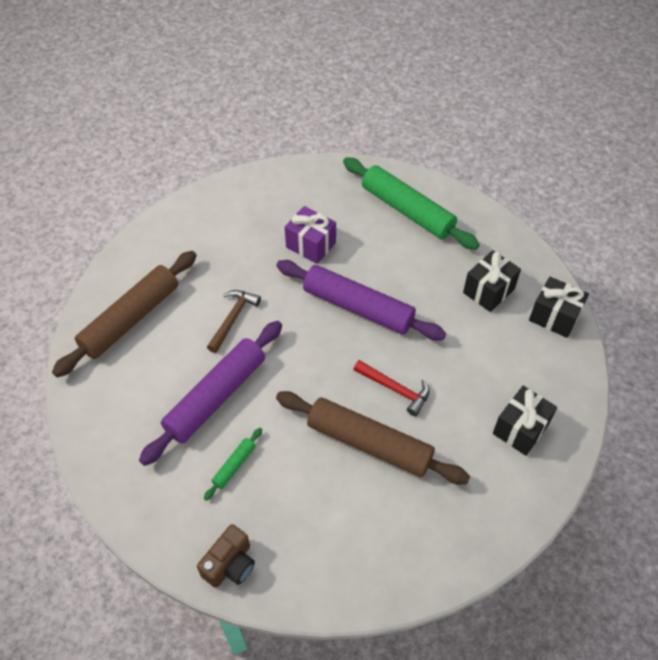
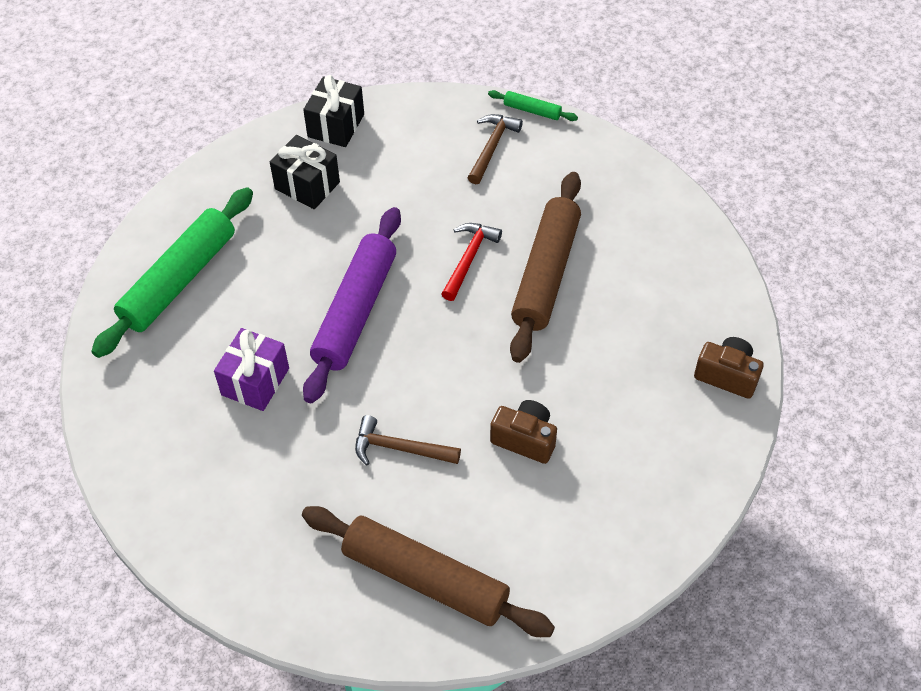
camera: 100 degrees left, 0 degrees up
purple rolling pin [139,321,282,466] -> brown camera [490,400,557,464]
green rolling pin [204,428,262,501] -> green rolling pin moved to [488,90,578,121]
black gift [493,386,557,456] -> brown hammer [468,114,523,184]

